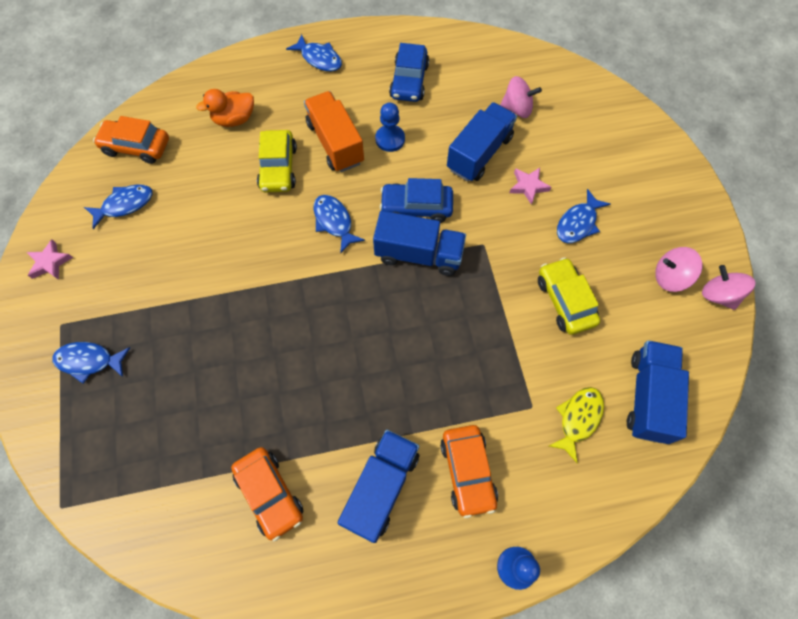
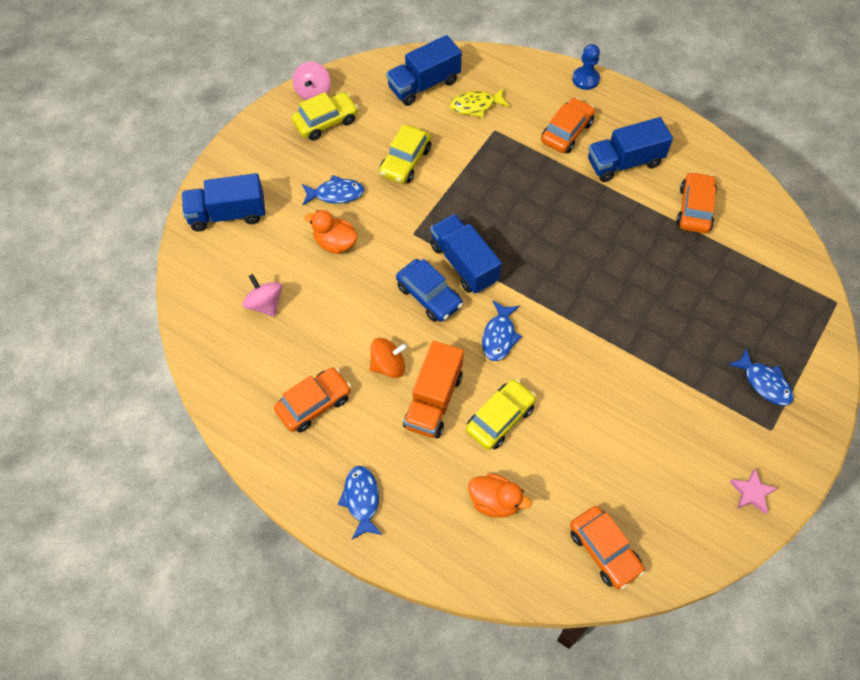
camera: 135 degrees left, 5 degrees down
blue fish [84,185,153,229] -> none
blue pawn [375,103,405,152] -> orange spinning top [370,338,407,378]
blue car [389,43,429,102] -> orange car [274,367,351,432]
blue truck [447,102,517,182] -> blue truck moved to [182,173,265,232]
pink star [510,168,551,205] -> orange duck [304,210,358,254]
pink spinning top [655,247,702,292] -> yellow car [292,92,358,141]

